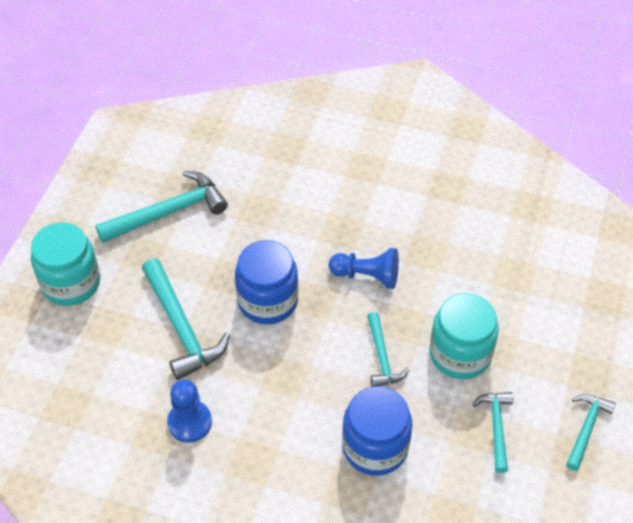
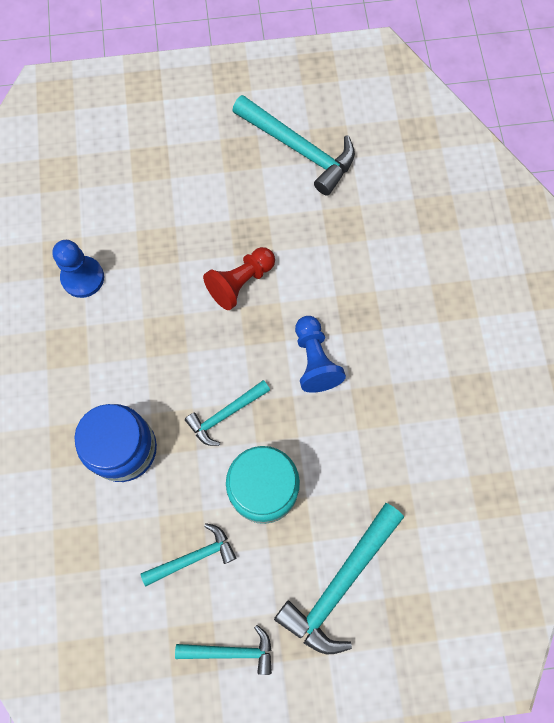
camera: 65 degrees right, 20 degrees up
turquoise jar [31,223,100,306] -> none
turquoise hammer [142,258,230,380] -> turquoise hammer moved to [274,503,404,654]
blue jar [235,240,298,324] -> red pawn [203,247,275,310]

